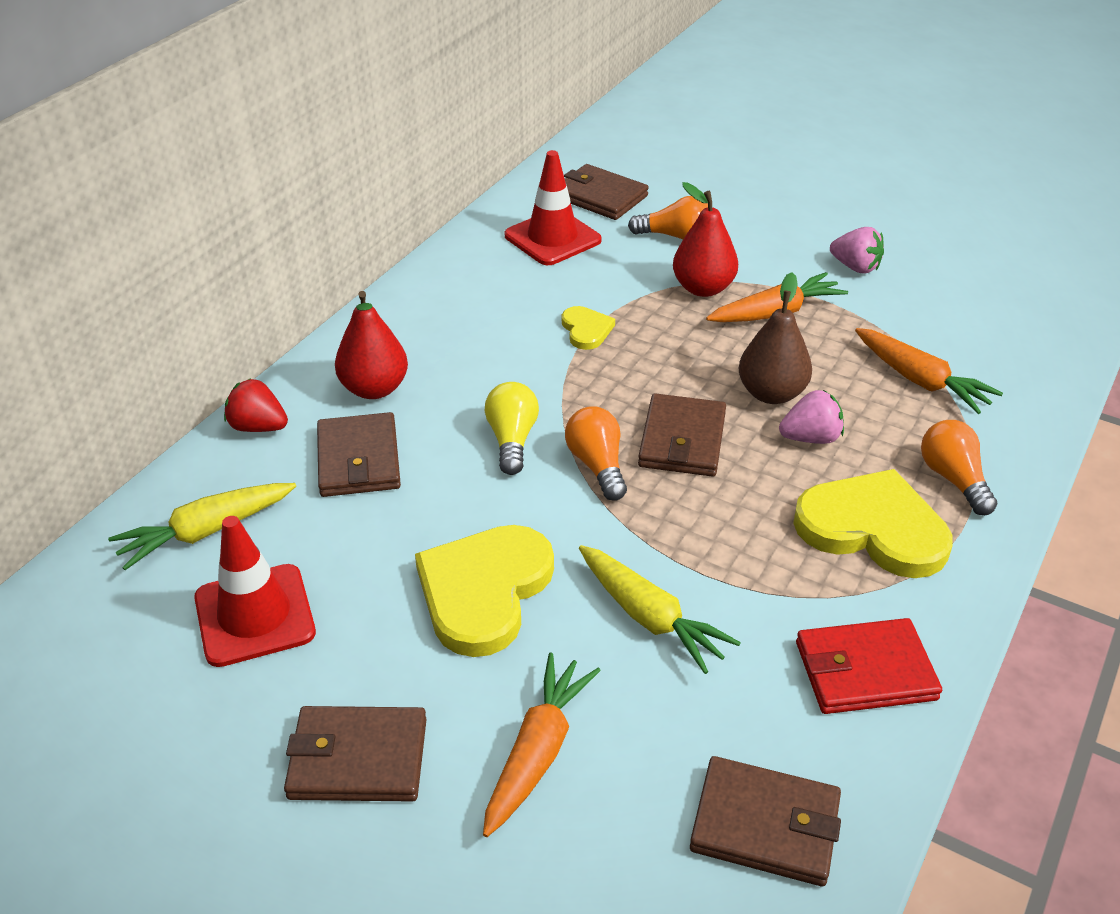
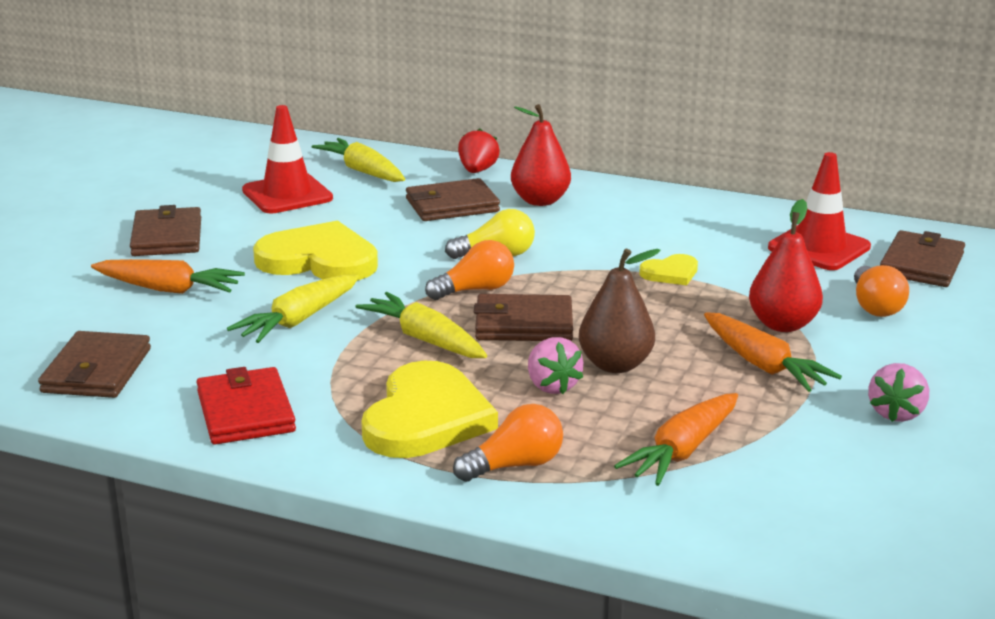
camera: 80 degrees right, 15 degrees down
none -> yellow carrot [355,292,487,358]

